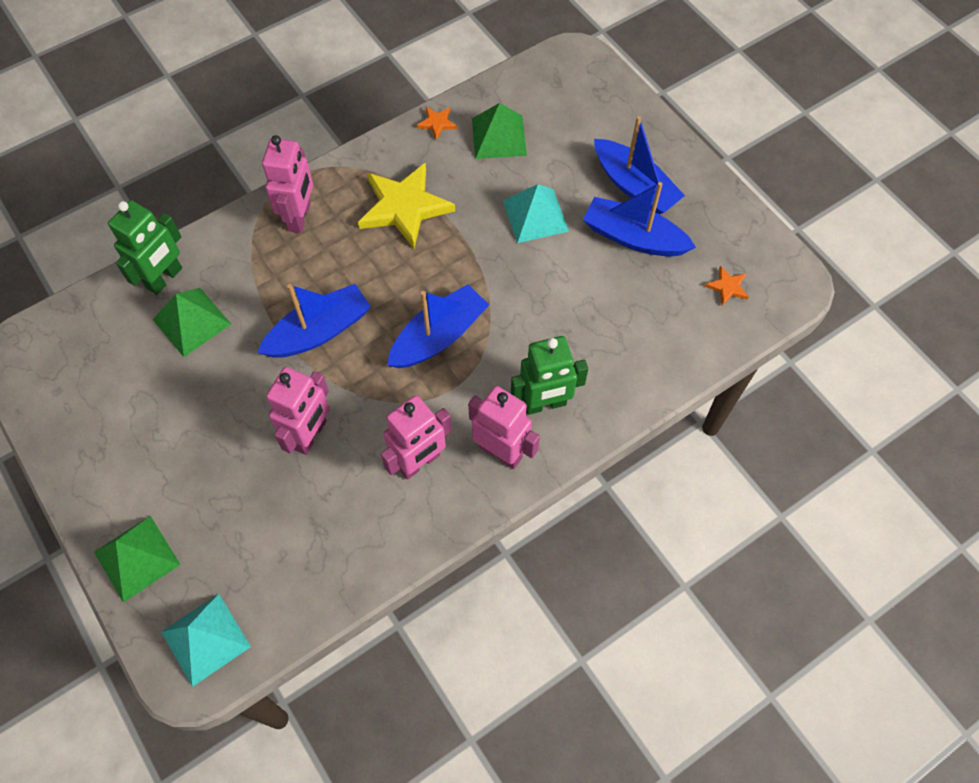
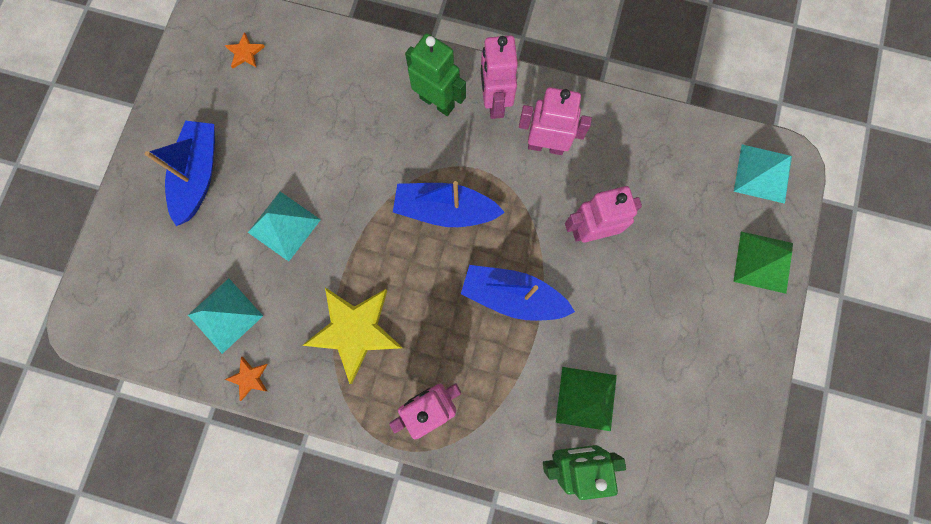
camera: 130 degrees left, 15 degrees up
green pyramid [472,103,527,159] -> turquoise pyramid [188,278,263,354]
blue boat [583,182,696,257] -> none

